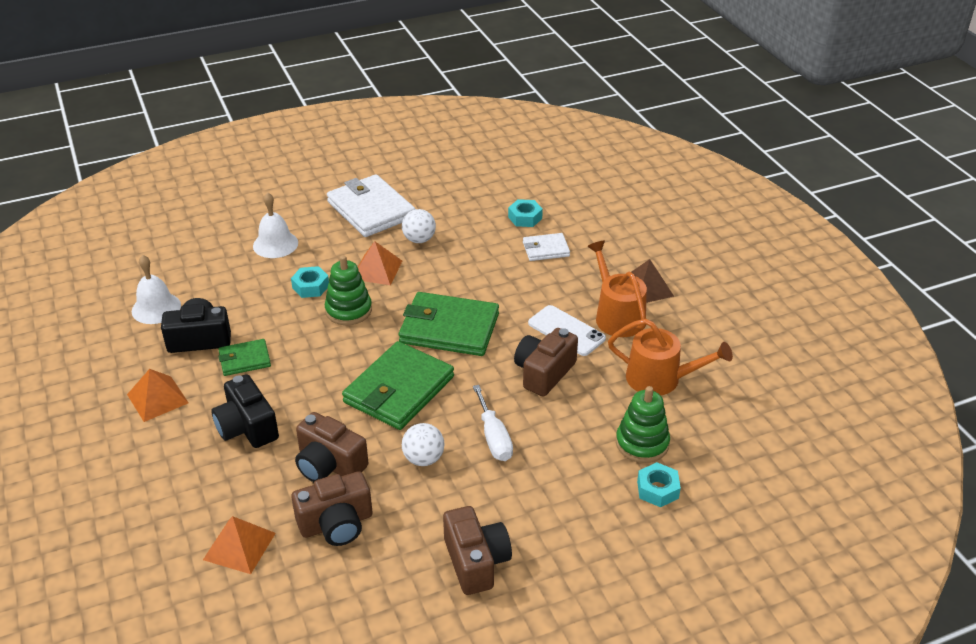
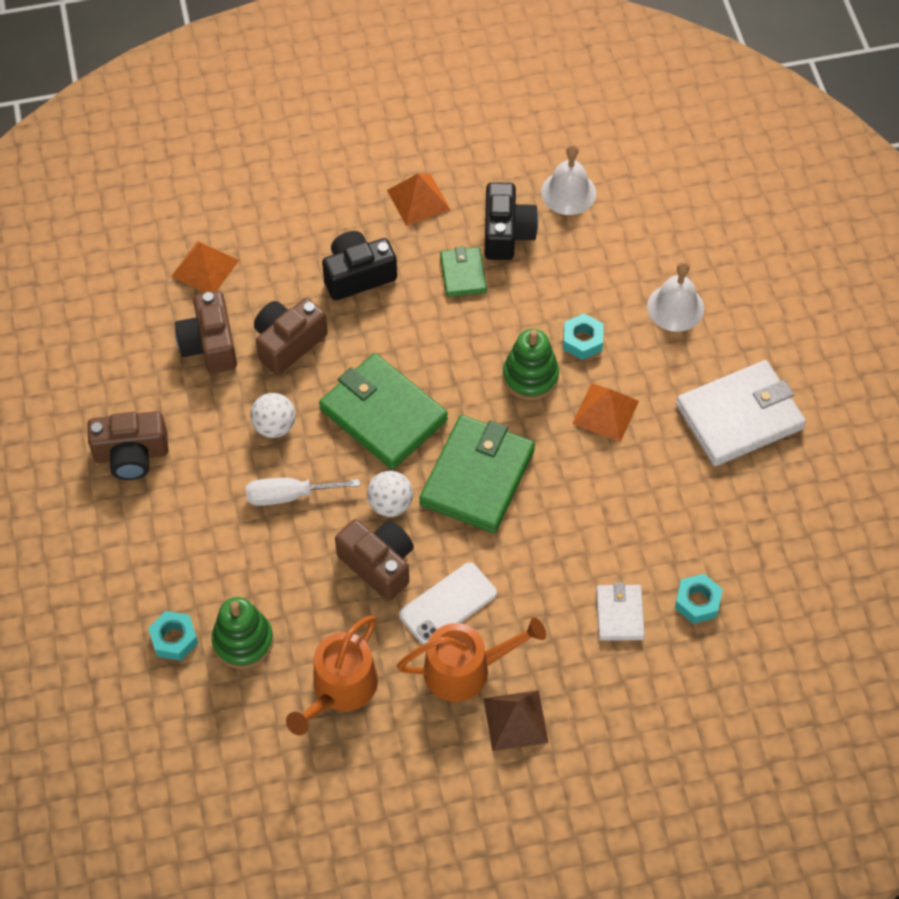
camera: 100 degrees right, 20 degrees up
white ball [402,209,436,243] -> white ball moved to [367,471,413,517]

